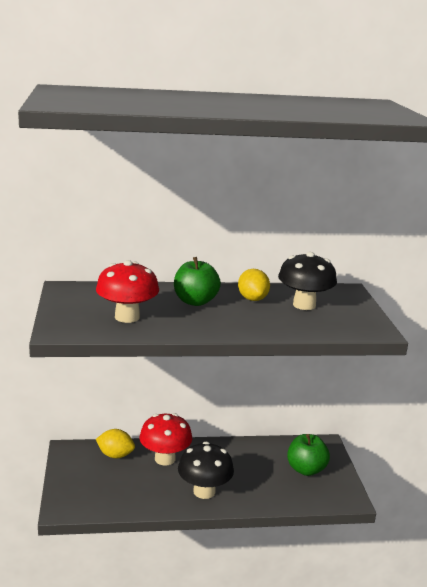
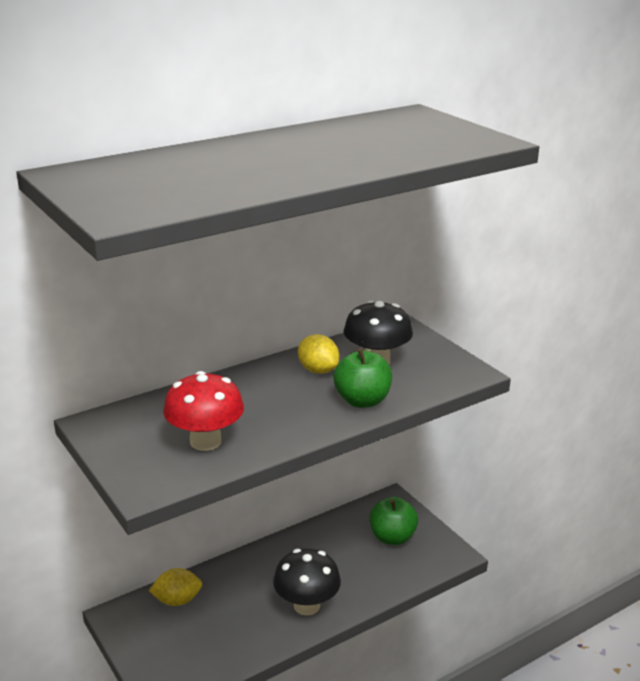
camera: 25 degrees left, 5 degrees up
red mushroom [140,413,192,465] -> none
green apple [174,257,221,306] -> green apple moved to [334,348,392,408]

